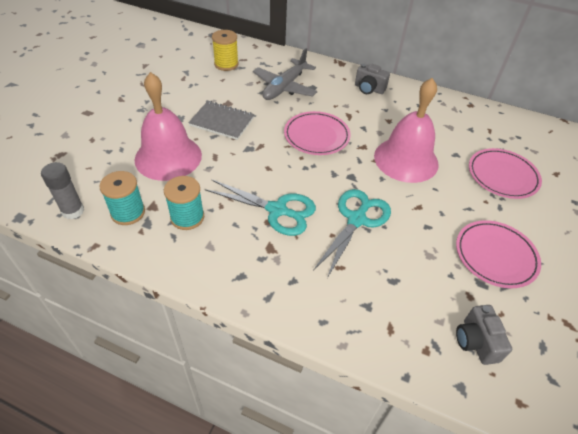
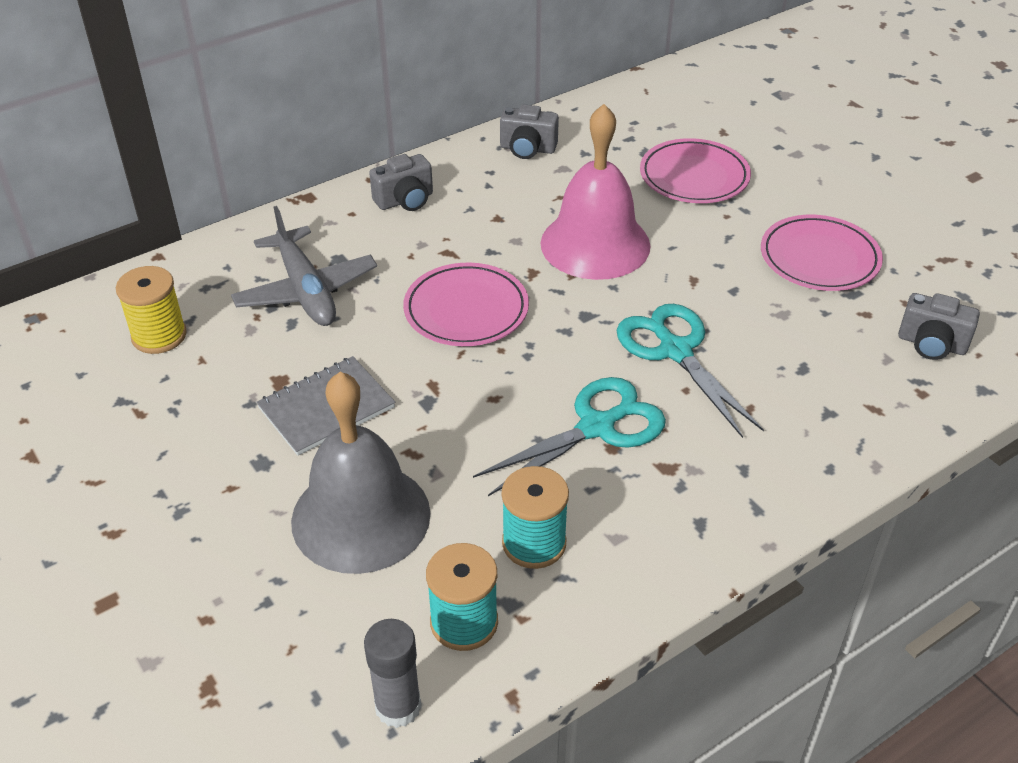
camera: 55 degrees left, 5 degrees down
pink bell [135,72,202,181] -> grey bell [291,372,431,574]
none -> grey camera [500,104,559,159]

